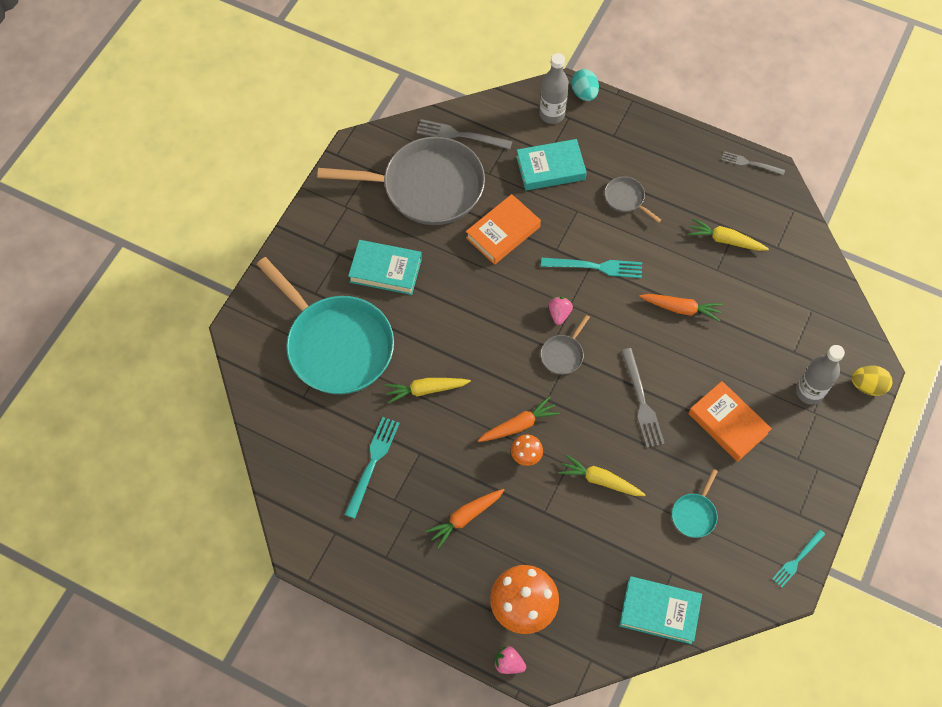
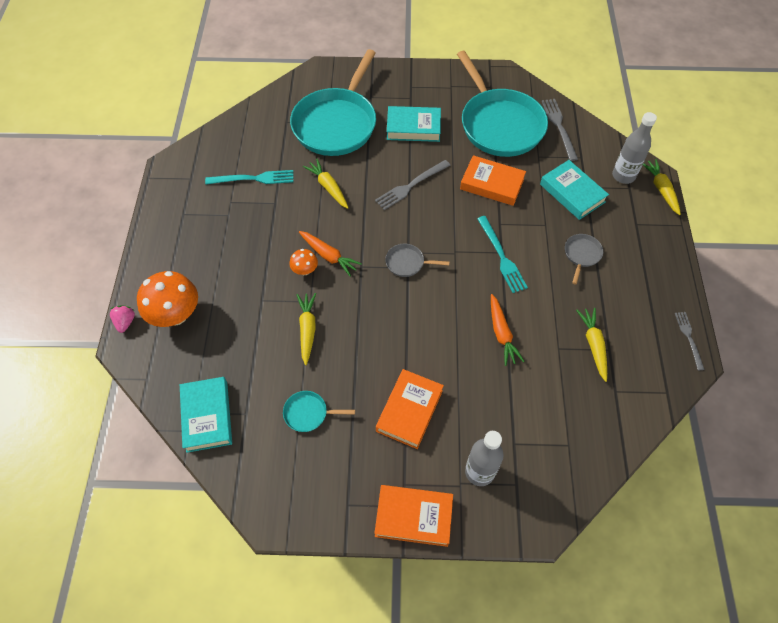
camera: 65 degrees right, 5 degrees down
grey pan [317,137,485,225] -> turquoise pan [457,51,548,157]
turquoise book [348,240,422,295] -> turquoise book turned 75 degrees counterclockwise [387,106,441,142]
orange carrot [425,489,504,549] -> none
pink strawberry [549,297,573,325] -> none
turquoise egg [571,69,599,101] -> yellow carrot [643,159,681,215]
grey fork [621,348,665,448] -> grey fork moved to [375,160,450,210]
turquoise fork [772,529,826,588] -> none
yellow egg [851,366,893,396] -> none
none -> orange book [374,485,453,547]

